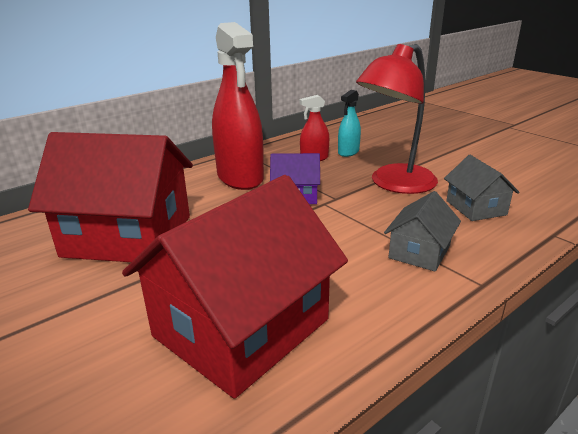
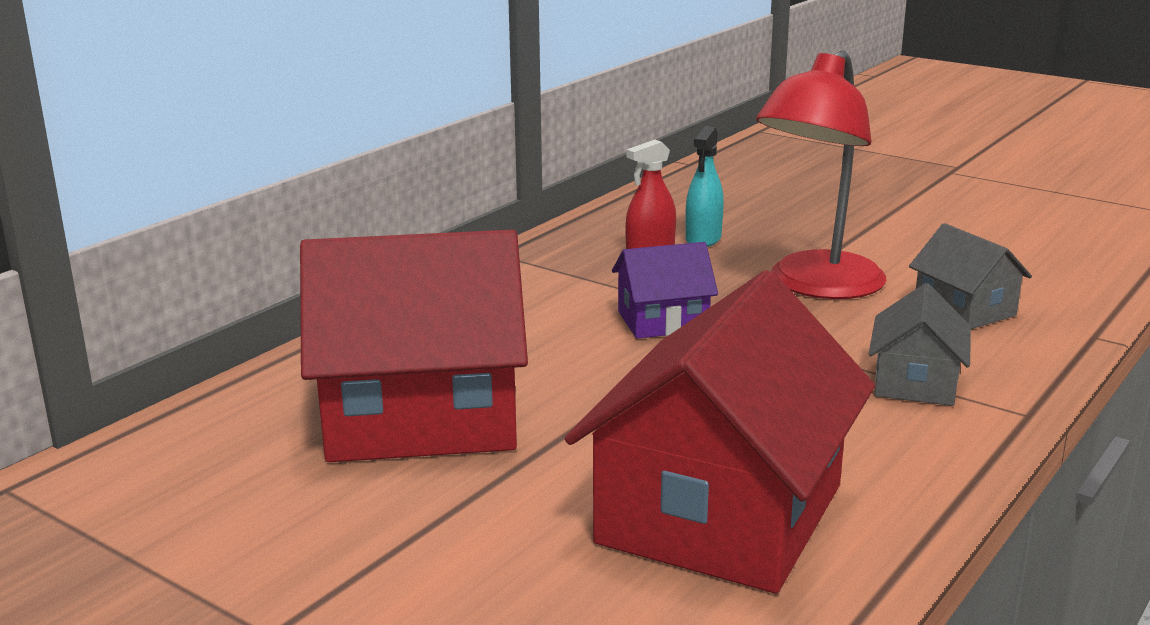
camera: 15 degrees left, 5 degrees down
red spray bottle [212,22,264,190] -> none

